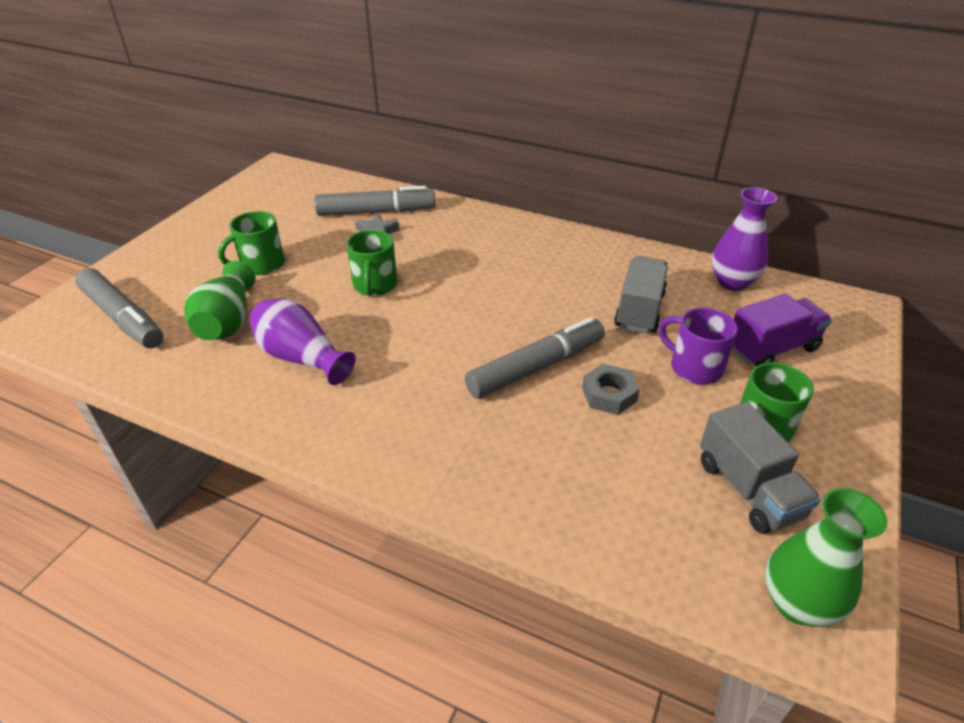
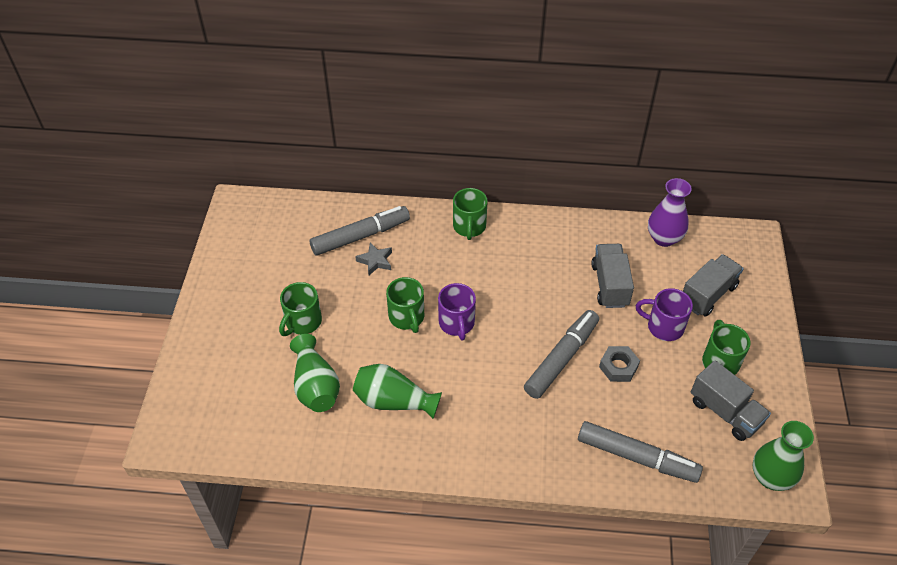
camera: 20 degrees left, 10 degrees up
grey marker [75,268,164,348] -> grey marker moved to [578,421,703,483]
purple vase [249,299,356,385] -> green vase [353,364,442,419]
purple truck [732,294,832,366] -> grey truck [683,254,744,317]
none -> purple mug [438,283,476,341]
none -> green mug [453,188,488,240]

